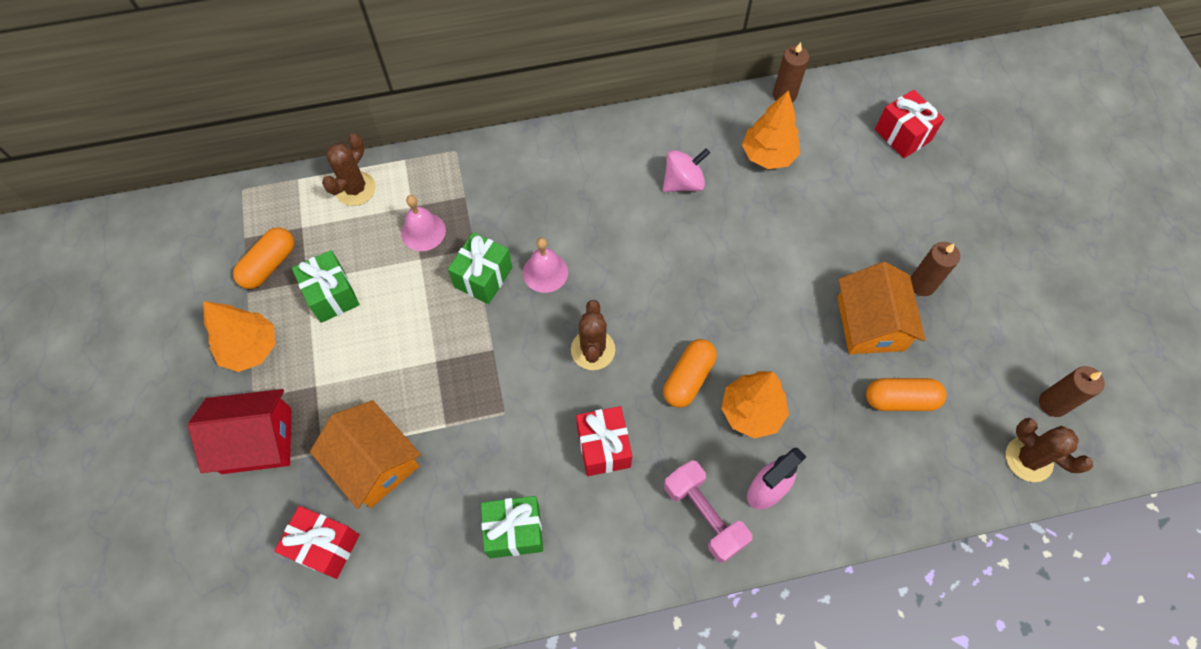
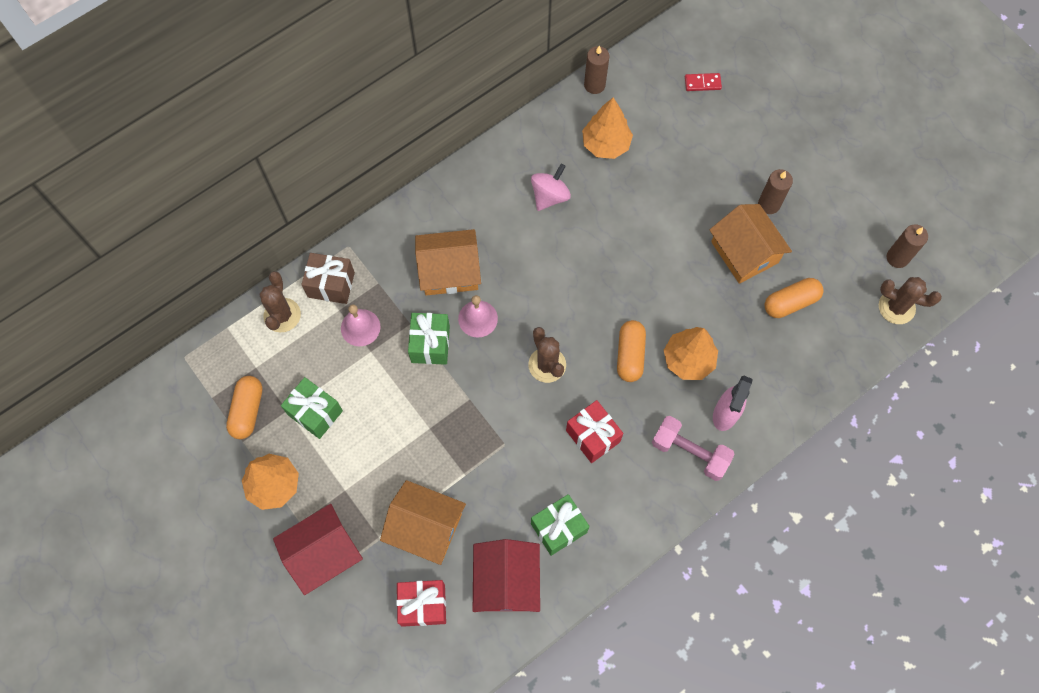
camera: 25 degrees left, 5 degrees up
red gift [875,90,945,158] -> red domino [685,73,722,91]
none -> brown gift [301,253,355,304]
none -> orange house [415,229,481,296]
none -> red house [473,539,540,612]

